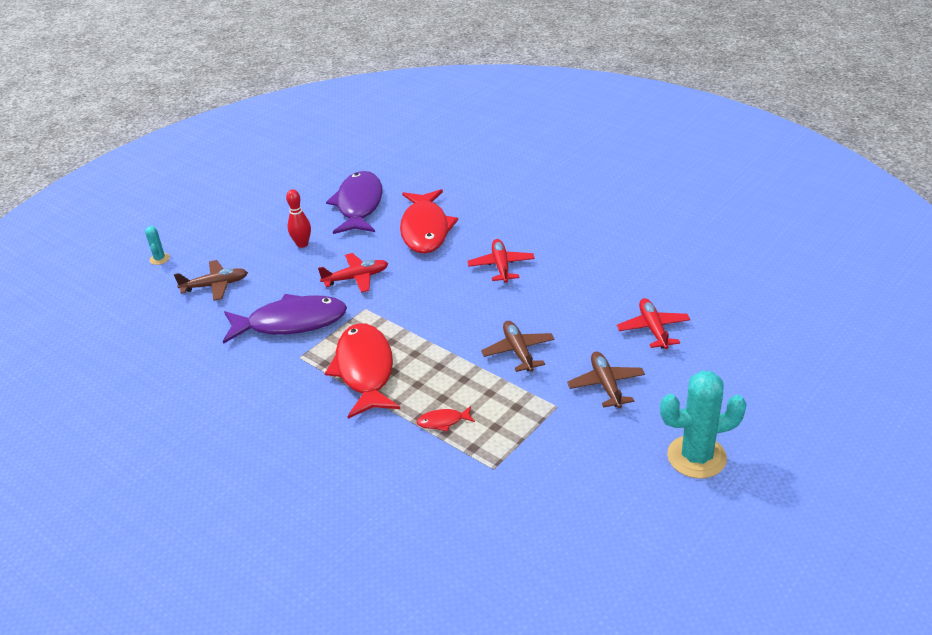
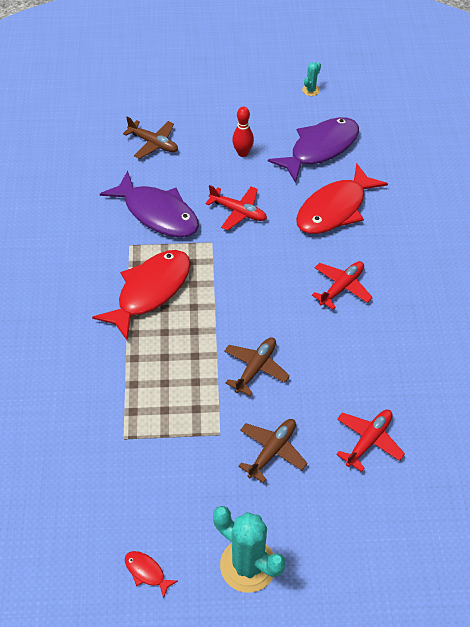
camera: 45 degrees right, 15 degrees up
turquoise cactus [145,226,170,265] -> turquoise cactus moved to [302,62,321,96]
red fish [417,406,475,432] -> red fish moved to [125,551,178,599]

